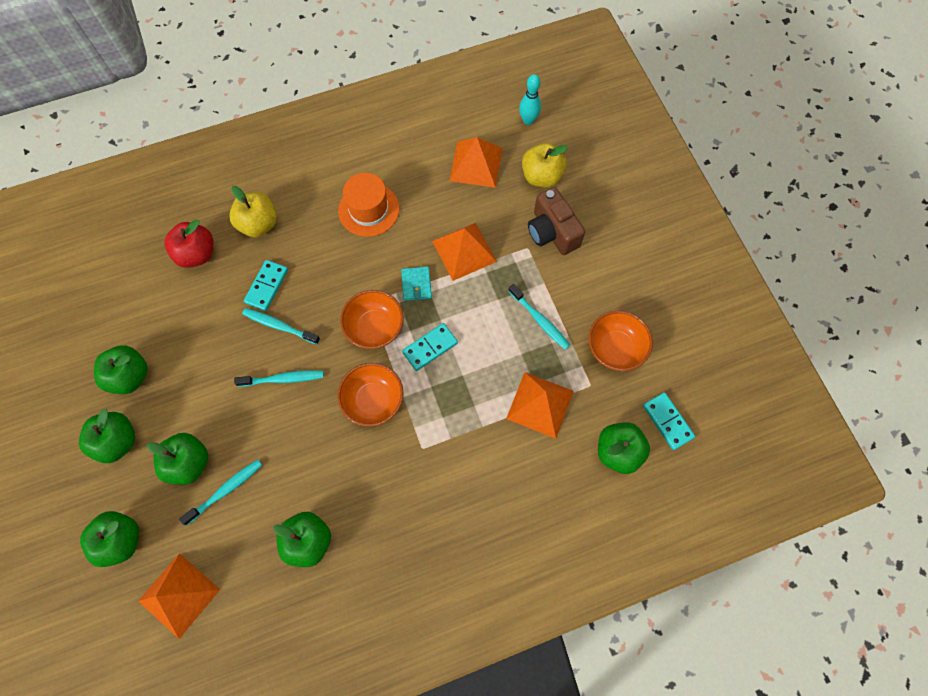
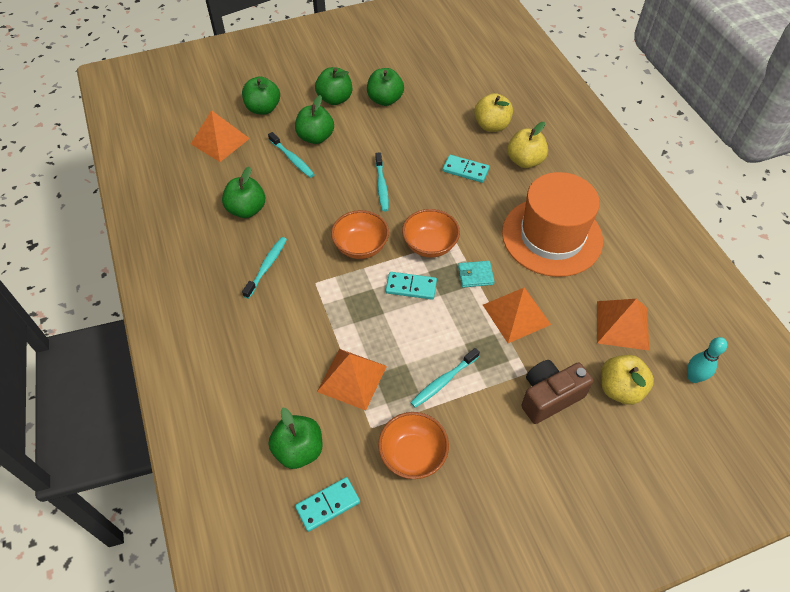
camera: 90 degrees right, 15 degrees down
red apple [164,220,213,268] -> yellow apple [474,93,513,132]
turquoise toothbrush [242,308,320,344] -> turquoise toothbrush moved to [242,237,287,299]
orange hat [338,173,399,237] -> orange hat [502,172,603,277], size x1.69
turquoise domino [402,323,458,371] -> turquoise domino turned 45 degrees counterclockwise [386,272,437,300]

